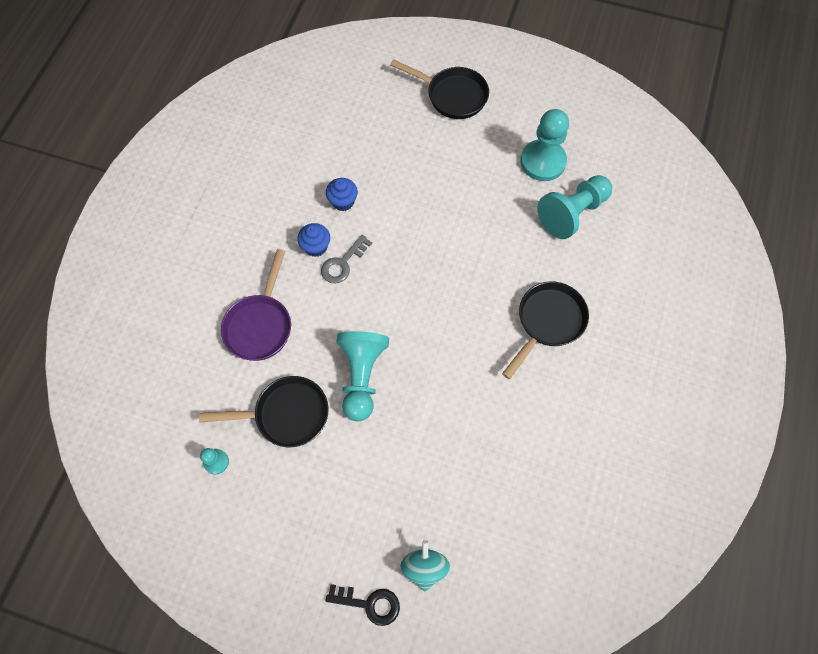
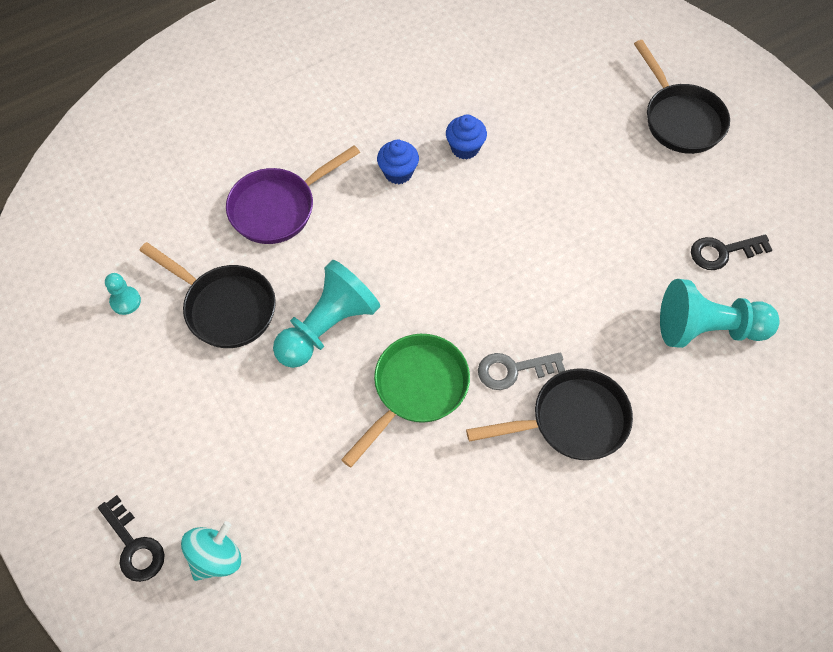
camera: 40 degrees right, 5 degrees down
grey key [321,235,372,284] -> grey key moved to [478,352,565,390]
turquoise pawn [520,109,569,181] -> black key [691,234,772,270]
none -> green pan [341,334,470,468]

